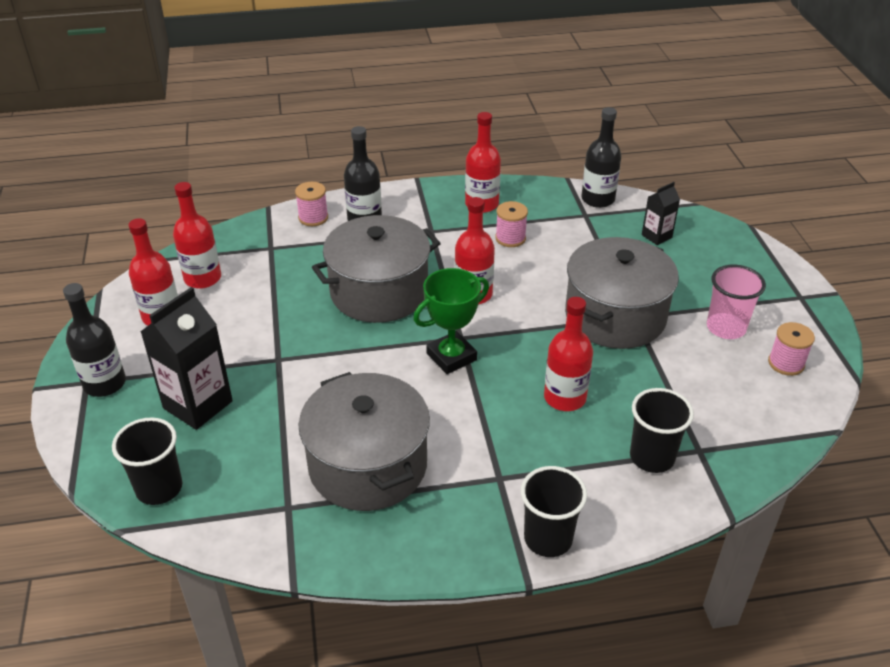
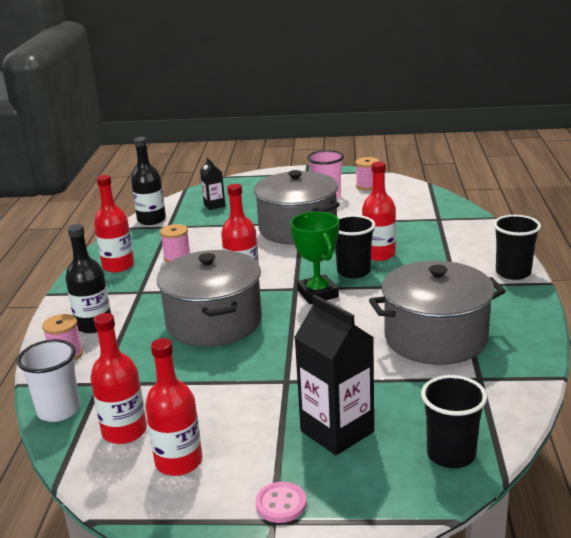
camera: 75 degrees left, 15 degrees down
black bottle [63,283,126,397] -> pink button [255,482,306,523]
black cup [630,388,694,473] -> black cup moved to [335,215,375,279]
none -> white cup [17,339,80,422]

